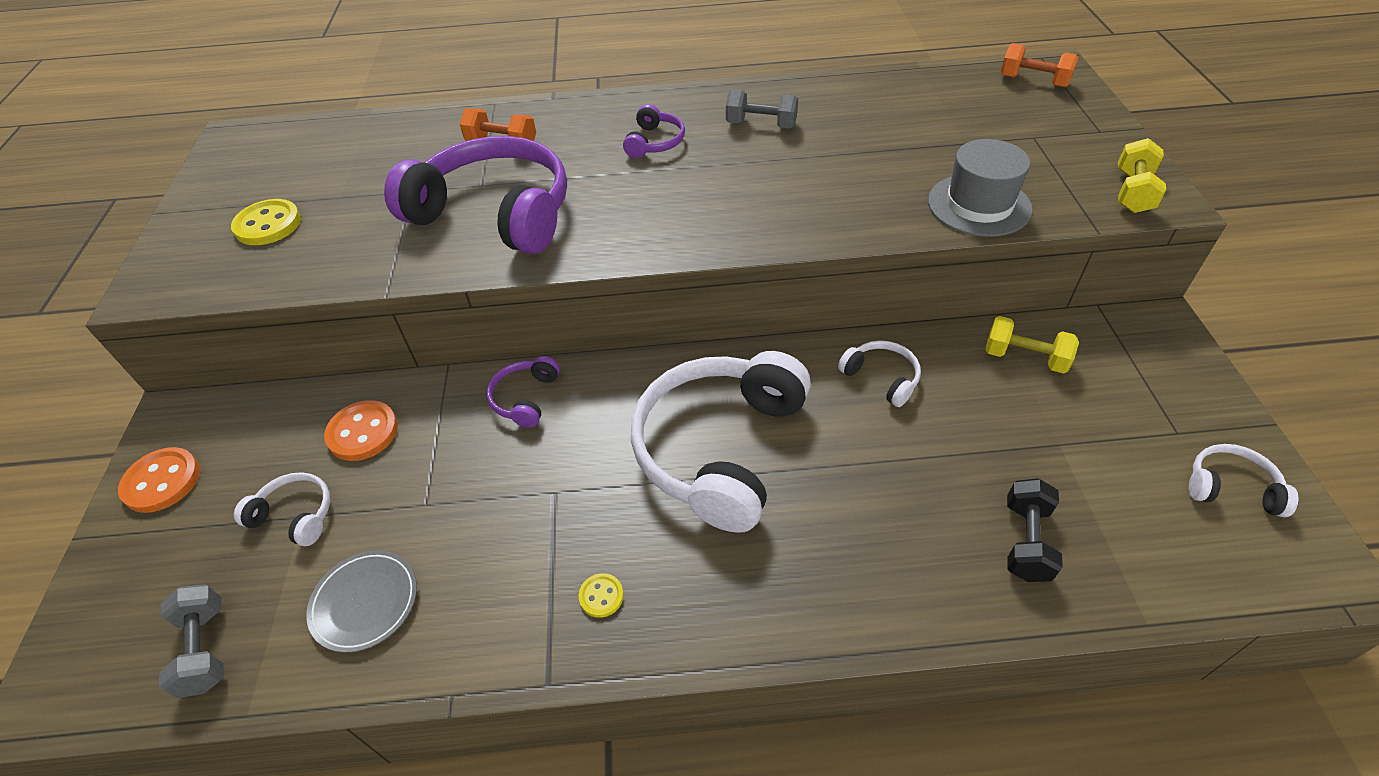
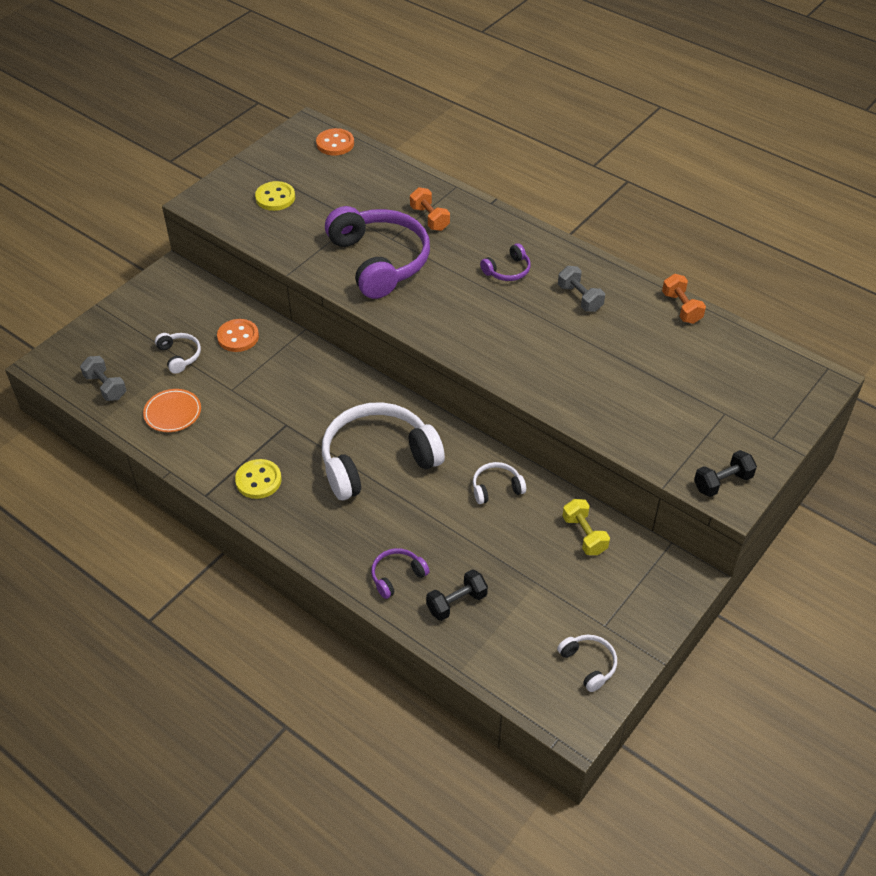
camera: 40 degrees right, 0 degrees up
orange button [118,447,200,513] -> orange button moved to [316,128,354,156]
grey dumbbell [159,584,224,698] -> grey dumbbell turned 60 degrees counterclockwise [80,356,126,401]
grey plate [306,551,417,653] -> orange plate [143,389,201,432]
purple headphones [487,356,560,428] -> purple headphones moved to [371,548,430,599]
yellow button [578,573,624,618] -> yellow button [235,459,282,499], size x1.84
white headphones [838,340,921,407] -> white headphones turned 105 degrees counterclockwise [473,462,526,504]
grey hat [928,139,1033,237] -> none
orange dumbbell [1001,43,1078,88] -> orange dumbbell moved to [662,274,706,324]
yellow dumbbell [1118,138,1166,213] -> black dumbbell [694,450,757,497]

